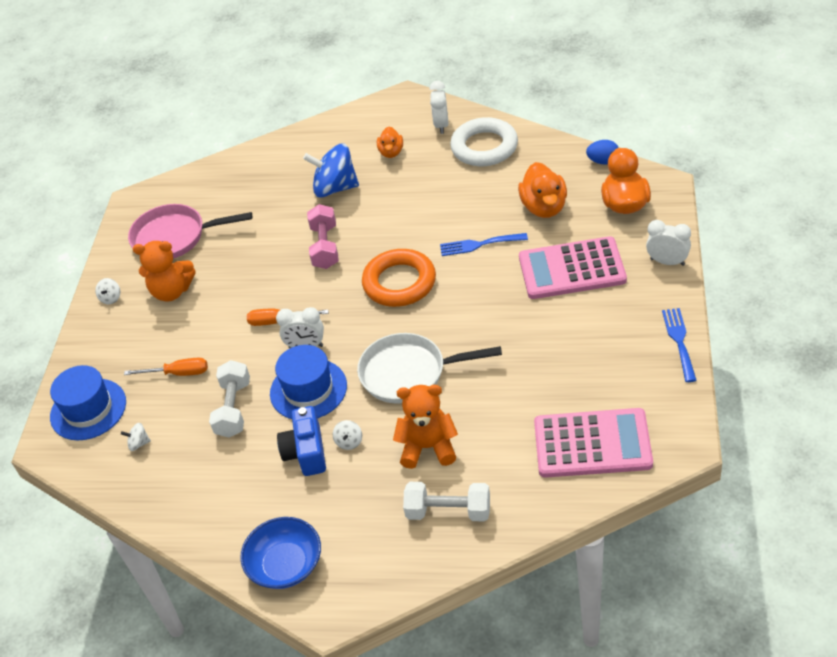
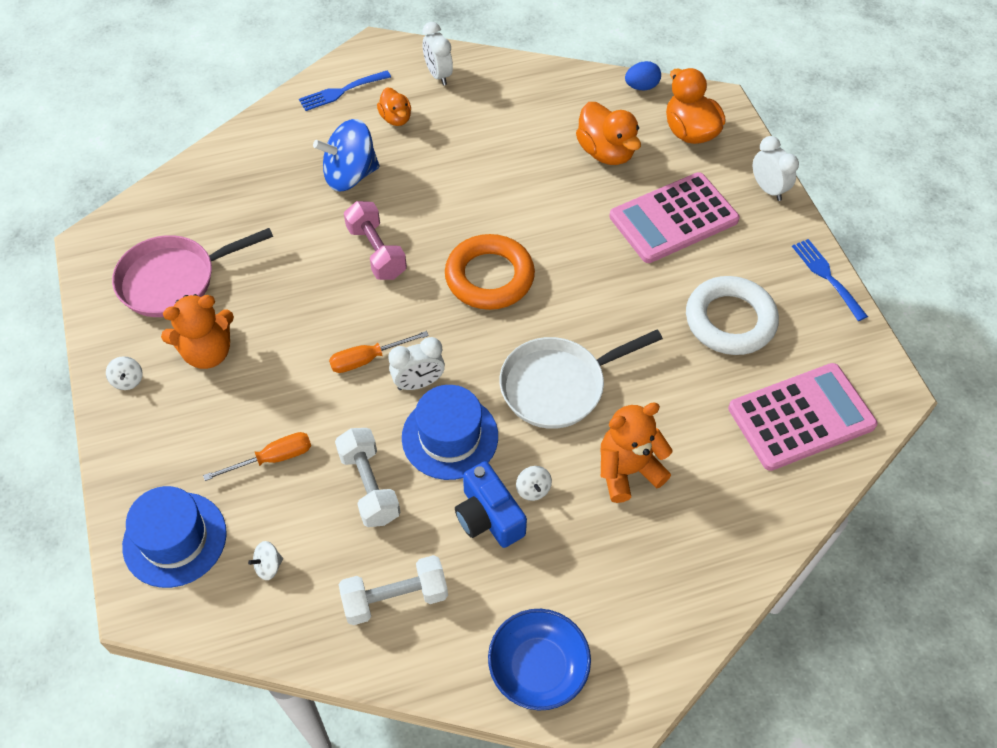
camera: 30 degrees left, 10 degrees up
white dumbbell [403,482,490,522] -> white dumbbell moved to [339,555,448,625]
blue fork [440,233,528,256] -> blue fork moved to [299,71,391,111]
white ring [450,117,518,166] -> white ring moved to [686,276,779,355]
white clock [646,220,691,266] -> white clock turned 60 degrees clockwise [753,136,799,201]

